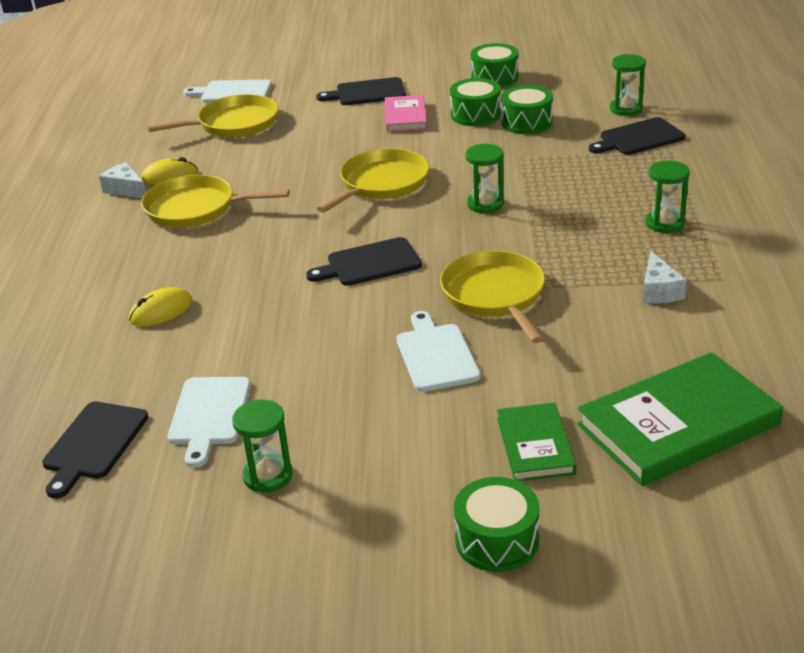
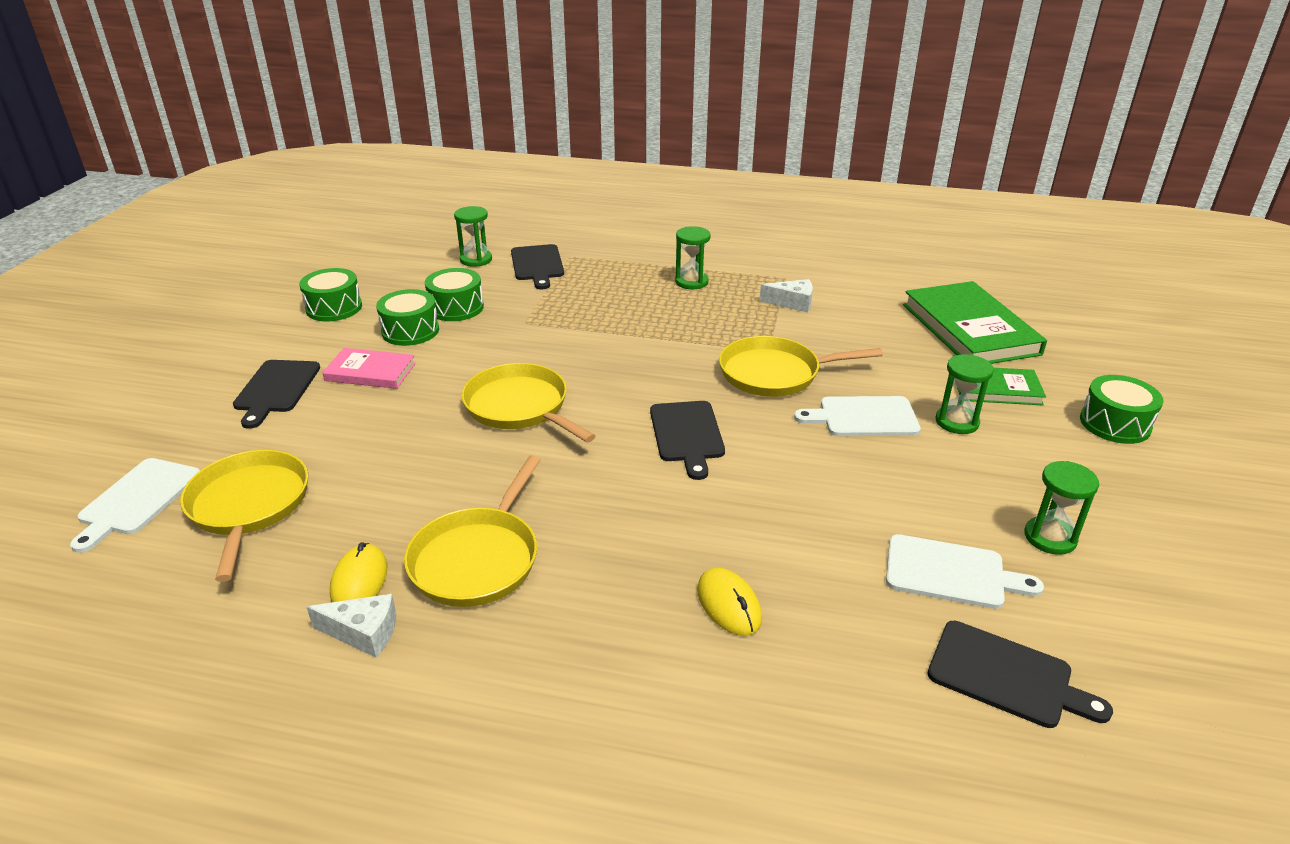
camera: 80 degrees left, 0 degrees up
white cheese [99,162,146,198] -> white cheese turned 135 degrees counterclockwise [307,594,397,657]
green hourglass [466,144,504,213] -> green hourglass moved to [936,354,994,434]

